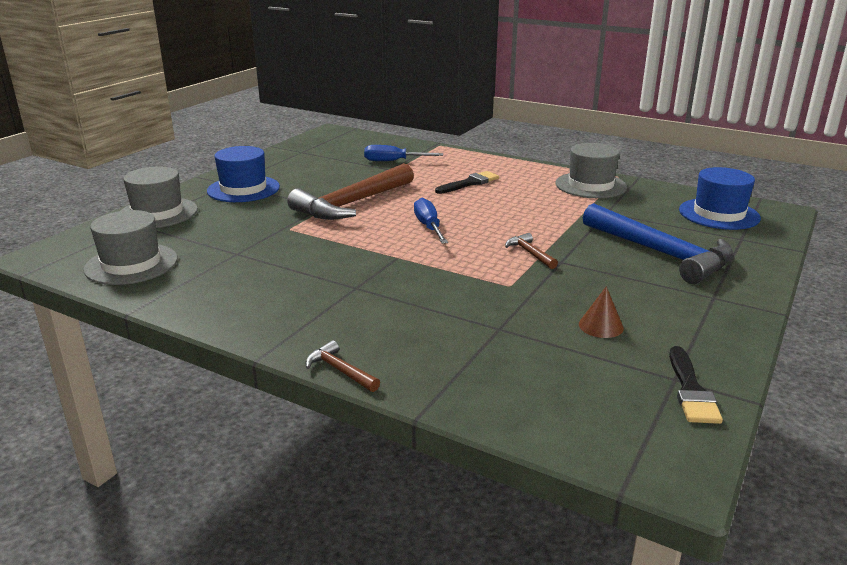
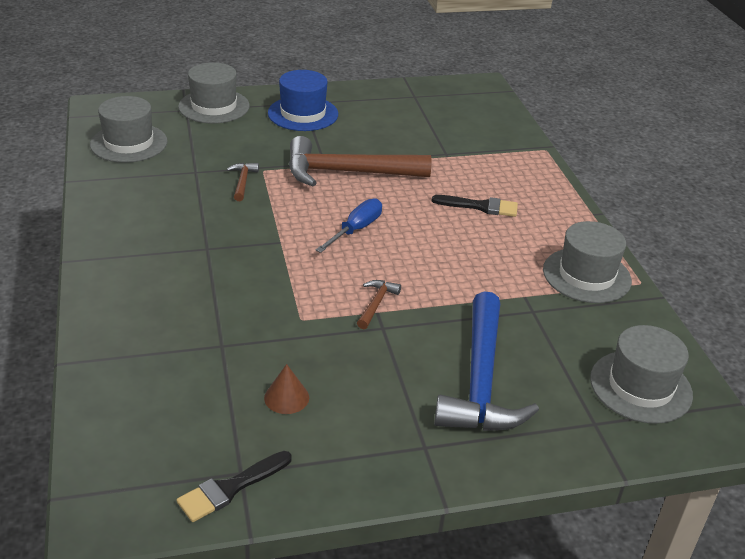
camera: 45 degrees right, 10 degrees up
brown hammer [306,340,380,392] -> brown hammer moved to [227,163,259,201]
blue screwdriver [364,145,443,161] -> none
blue hat [679,167,761,230] -> grey hat [590,325,693,424]

